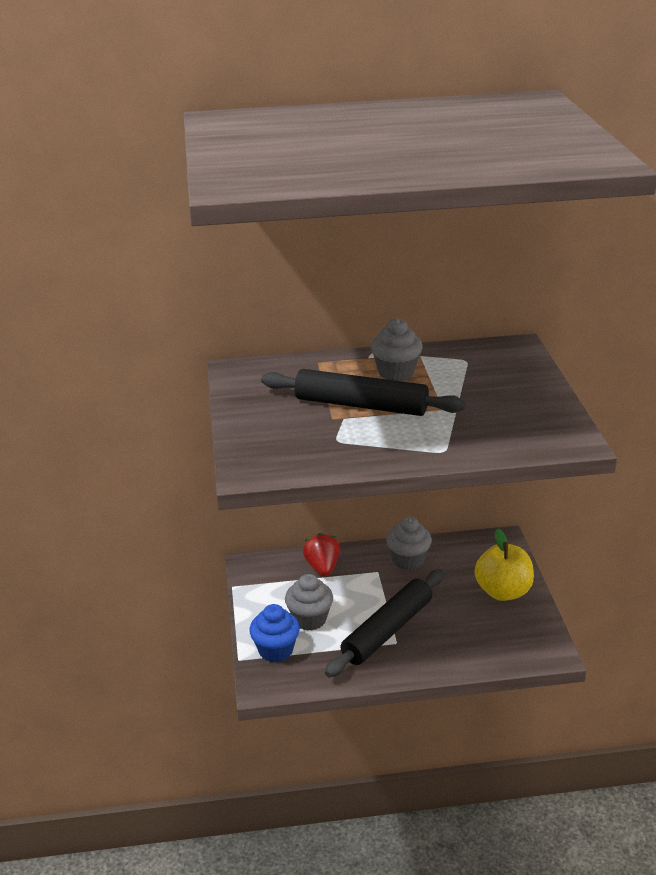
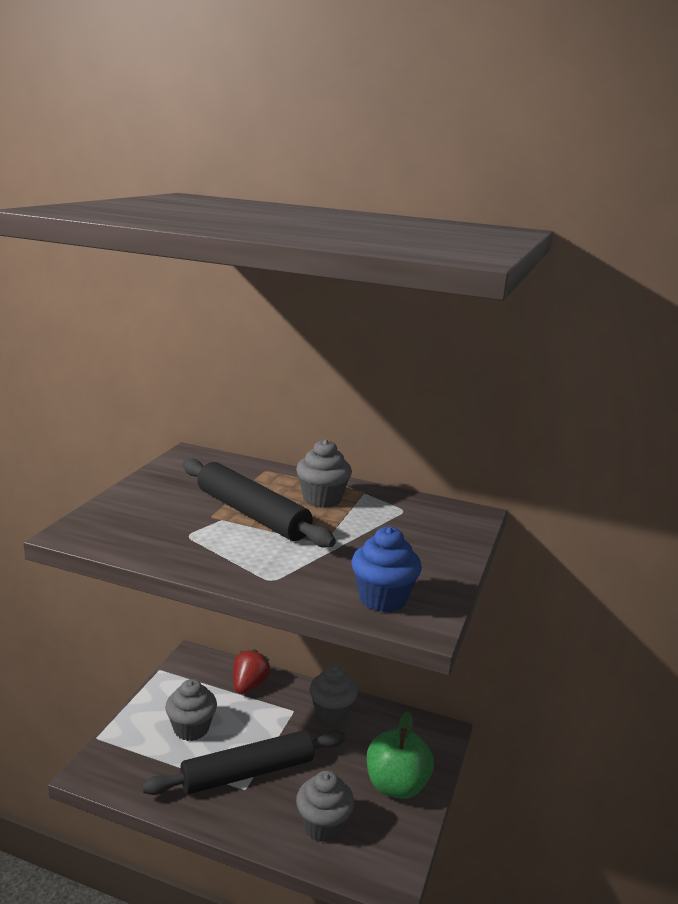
camera: 25 degrees right, 10 degrees down
blue cupcake [249,604,300,663] -> blue cupcake moved to [352,526,422,612]
yellow apple [475,528,534,601] -> green apple [367,711,434,799]
none -> grey cupcake [296,771,354,842]

